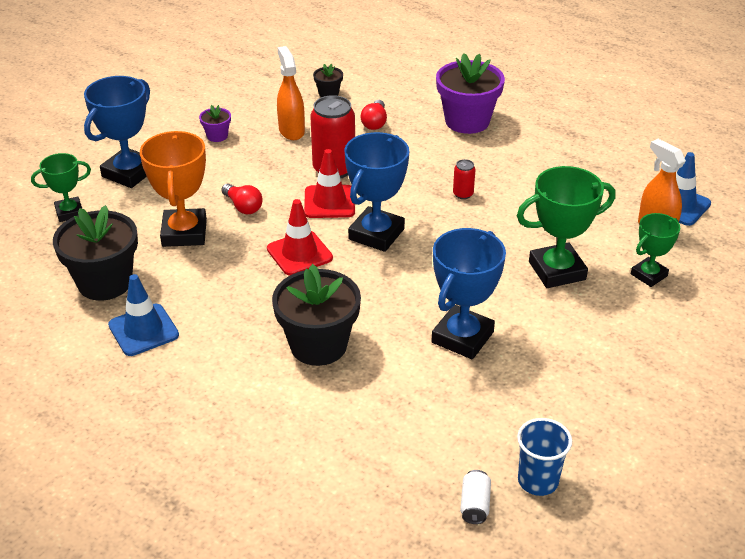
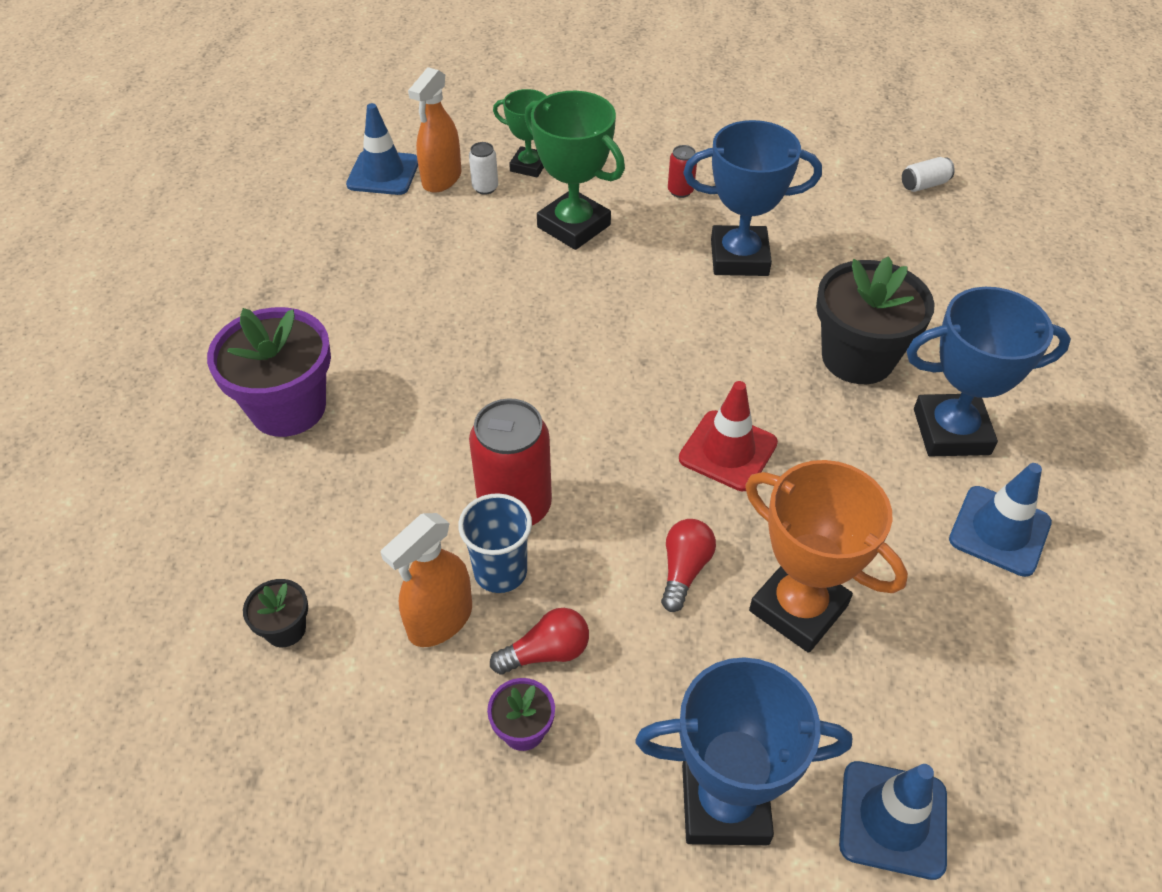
camera: 120 degrees left, 10 degrees up
green trophy [31,153,91,222] -> blue traffic cone [839,761,947,880]
black flower pot [53,205,138,301] -> none
orange trophy [140,131,207,247] -> orange trophy turned 75 degrees clockwise [745,460,908,653]
red traffic cone [304,149,355,218] -> none
blue trophy [344,132,409,252] -> blue trophy moved to [906,287,1071,456]
red light bulb [360,100,387,130] -> red light bulb moved to [490,608,589,675]
red can [453,159,476,199] -> red can moved to [668,145,697,198]
blue cup [517,418,572,496] -> blue cup moved to [458,493,532,593]
none -> white can [469,142,498,195]

